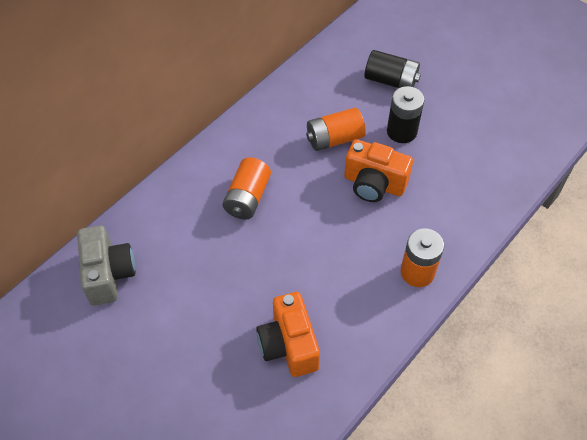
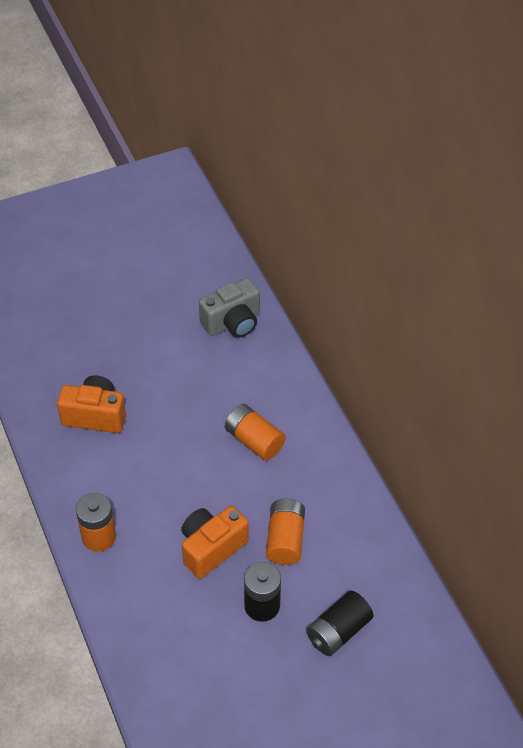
camera: 115 degrees right, 5 degrees down
grey camera [77,225,135,305] -> grey camera turned 45 degrees counterclockwise [199,278,260,338]

